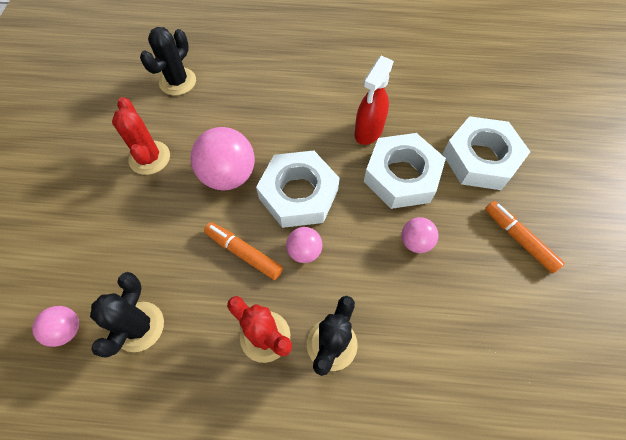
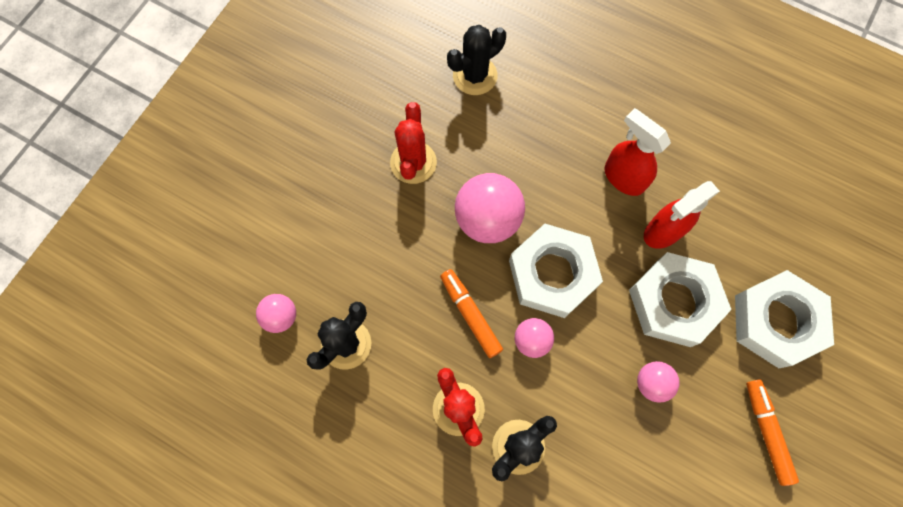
camera: 25 degrees right, 10 degrees up
none -> red spray bottle [605,108,671,196]

